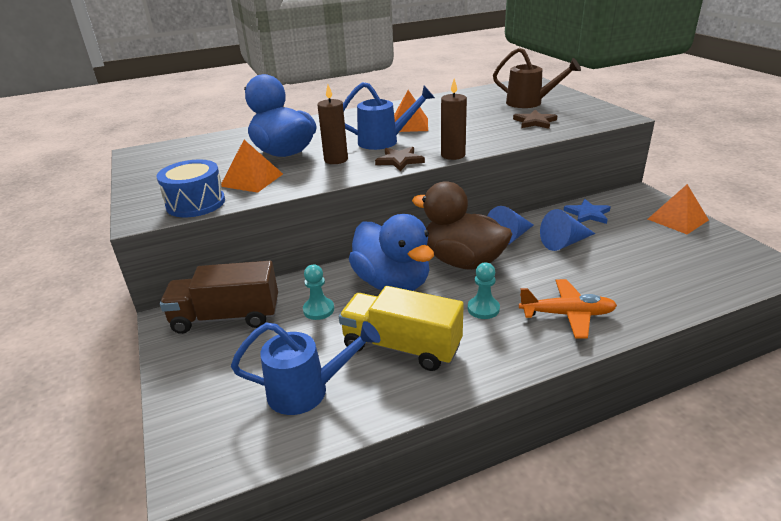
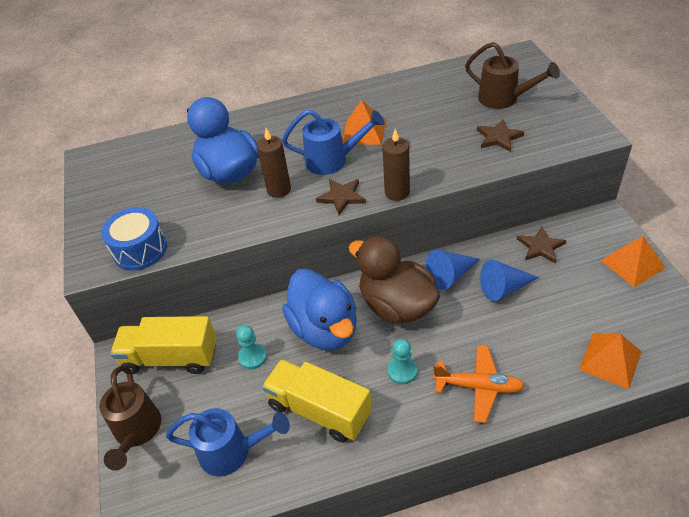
camera: 10 degrees right, 15 degrees up
brown truck [160,261,278,334] -> yellow truck [110,316,217,374]
orange pyramid [221,140,283,193] -> orange pyramid moved to [579,334,642,389]
blue star [564,199,611,224] -> brown star [517,227,566,264]
none -> brown watering can [99,365,161,471]

